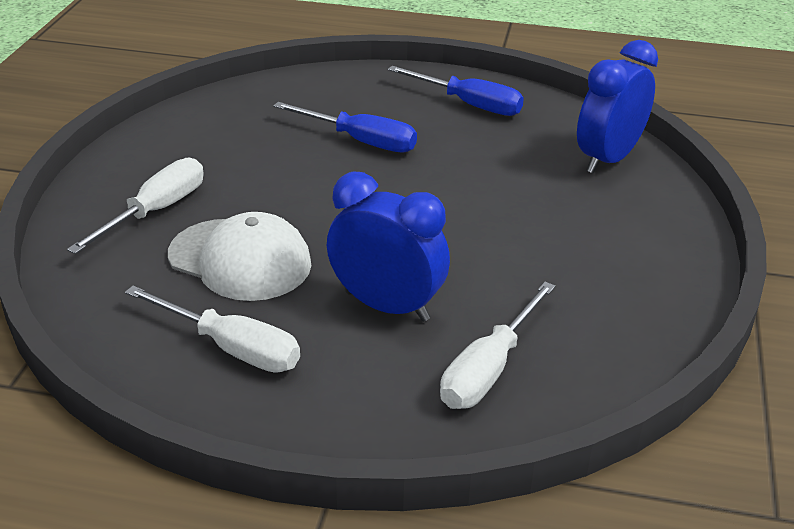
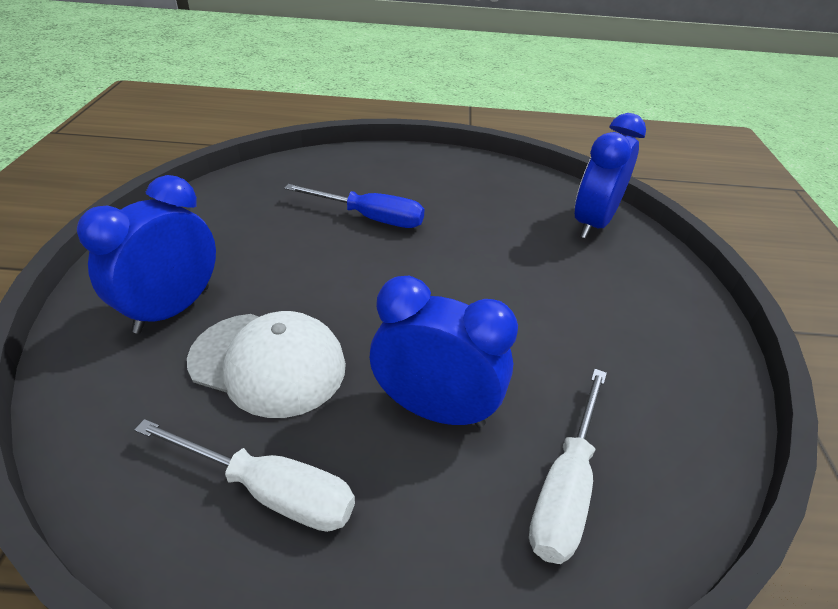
camera: 10 degrees left, 5 degrees up
white screwdriver [67,158,204,254] -> blue clock [77,175,216,334]
blue screwdriver [388,66,524,116] -> none

